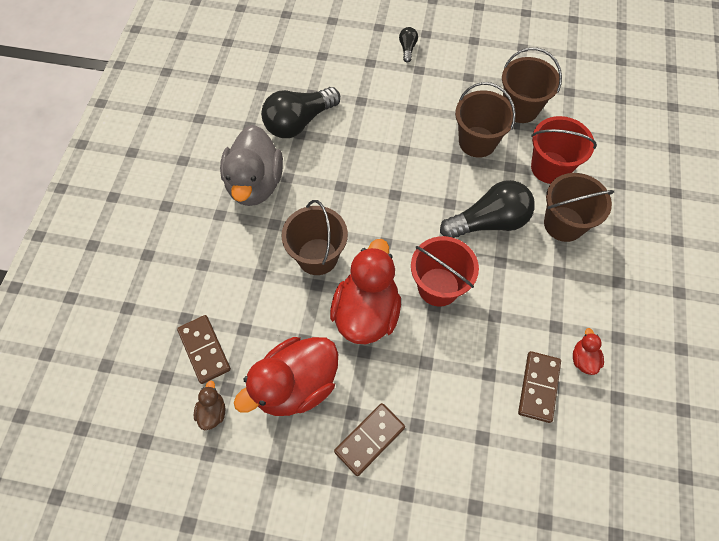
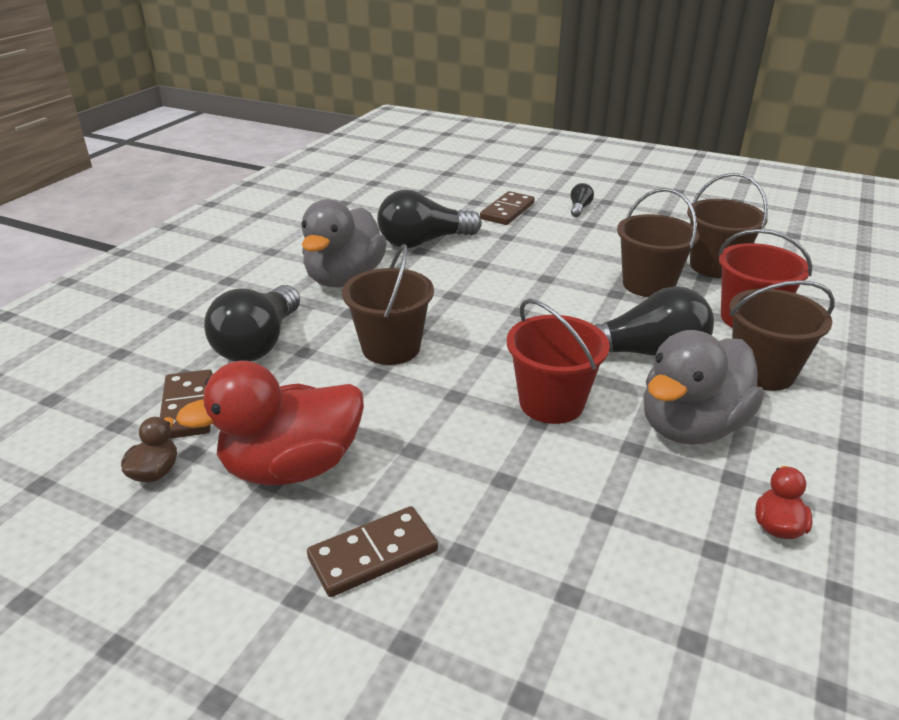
camera: 15 degrees right, 30 degrees down
red duck [330,239,401,344] -> none
brown domino [518,351,561,423] -> brown domino moved to [480,191,535,225]
none -> black light bulb [204,285,300,361]
none -> grey duck [643,330,764,445]

